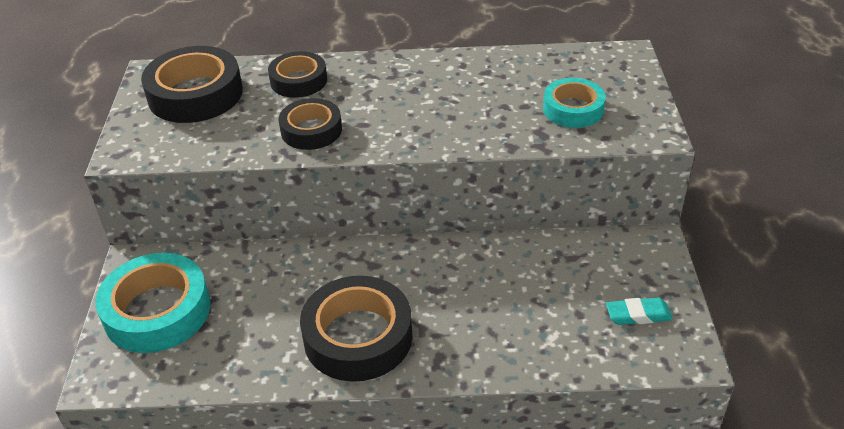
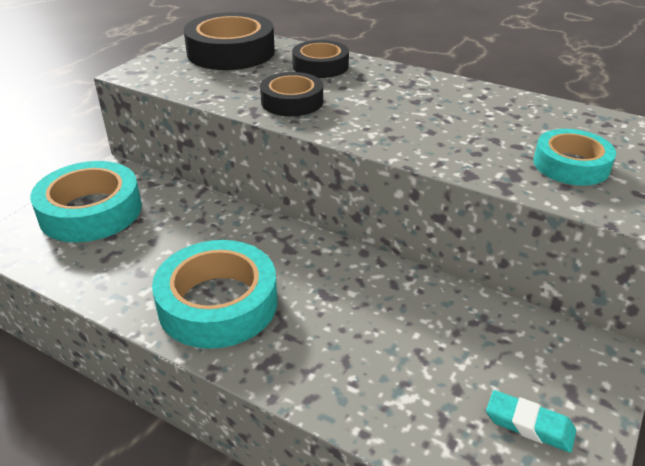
camera: 30 degrees right, 5 degrees down
black tape [300,276,413,382] -> turquoise tape [152,240,277,349]

